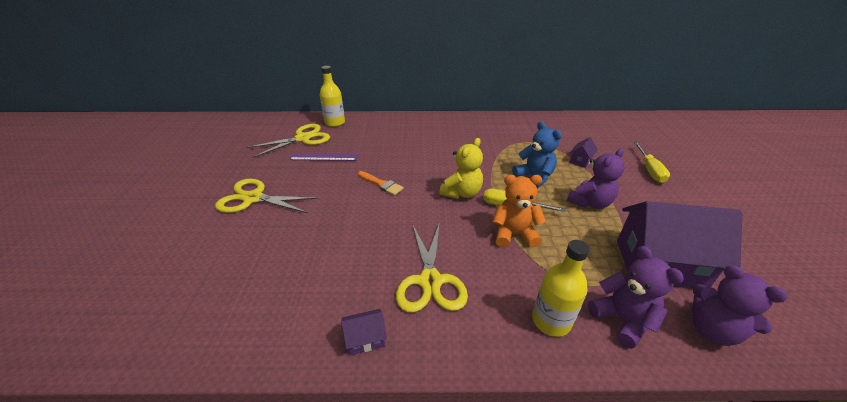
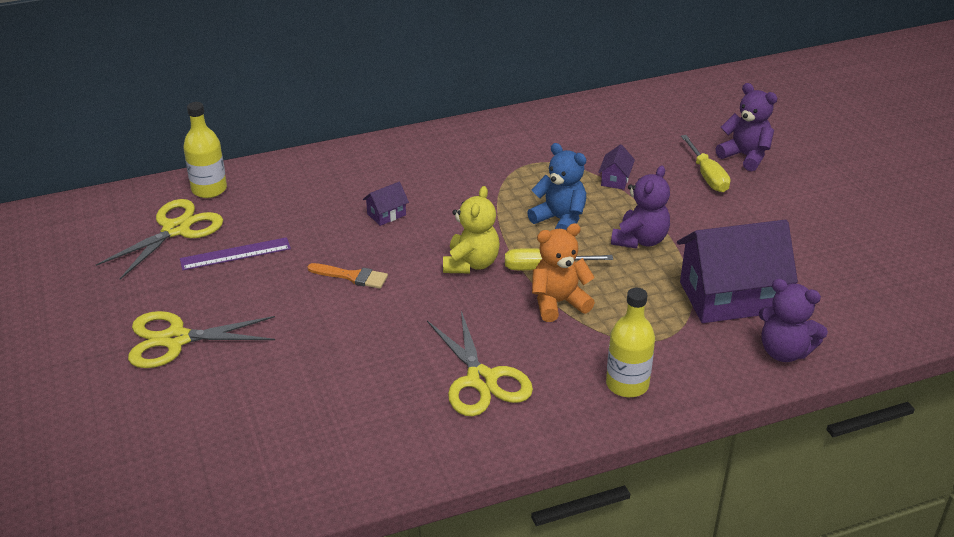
camera: 20 degrees left, 0 degrees up
purple house [341,309,387,355] -> purple house moved to [363,182,409,226]
purple teddy bear [588,246,684,349] -> purple teddy bear moved to [715,83,777,171]

